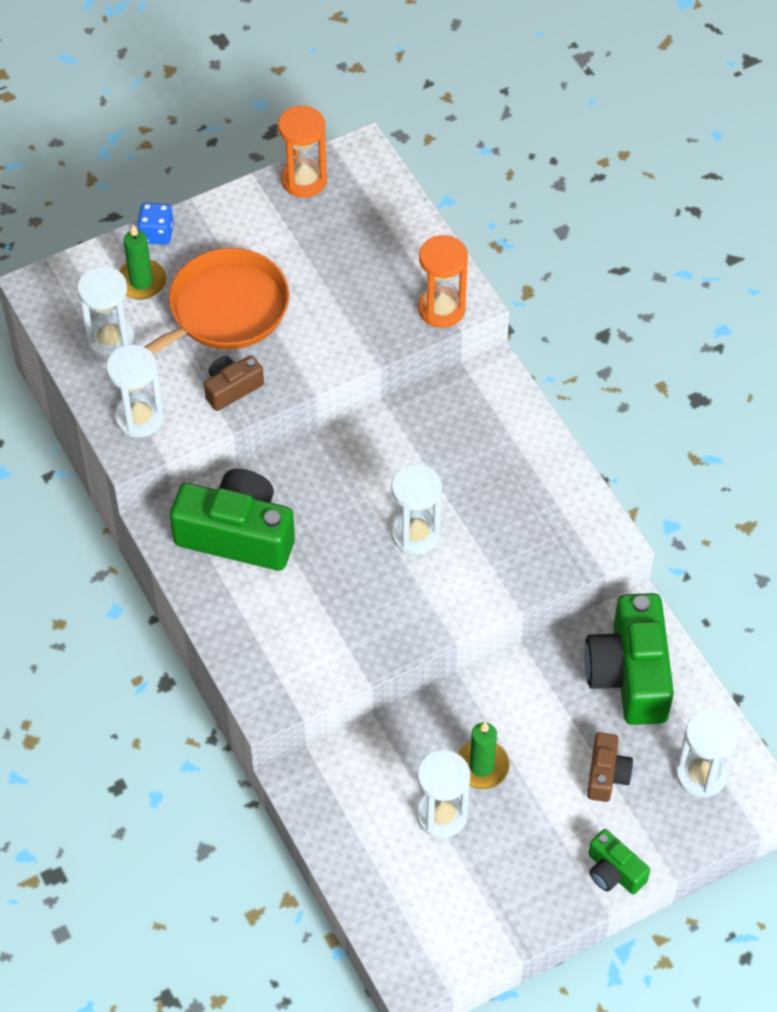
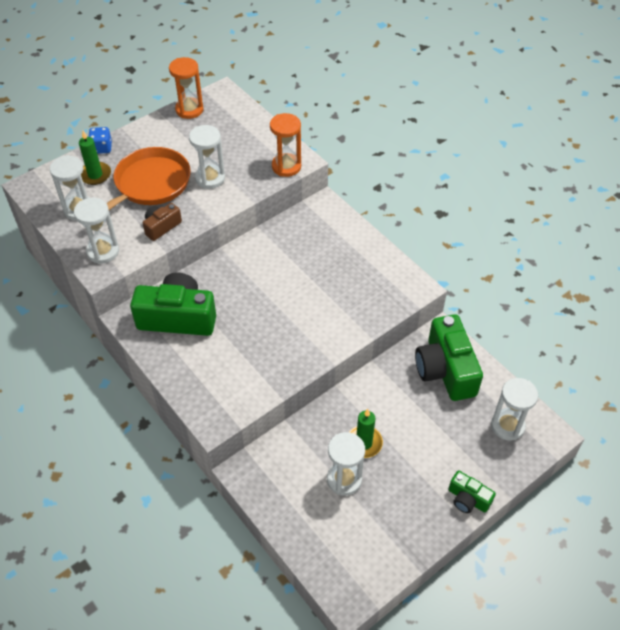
camera: 10 degrees left, 5 degrees down
white hourglass [391,464,442,555] -> white hourglass moved to [189,125,225,189]
brown camera [587,732,633,802] -> none

